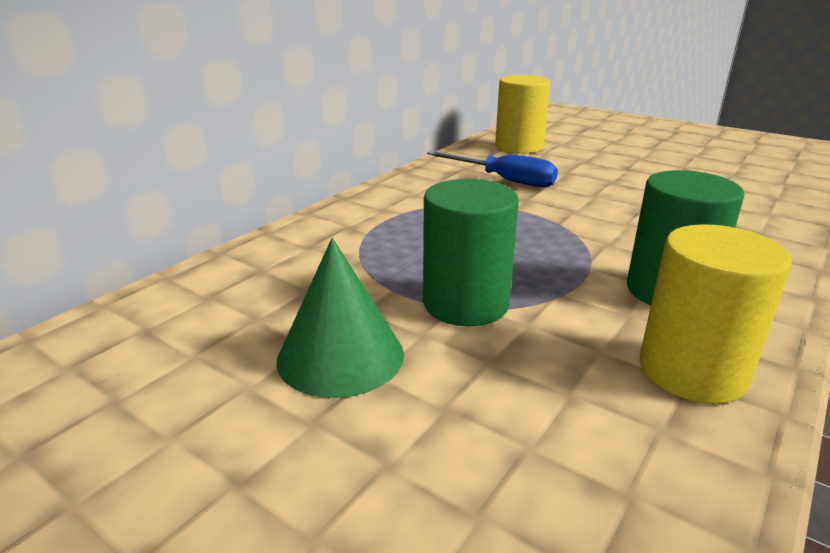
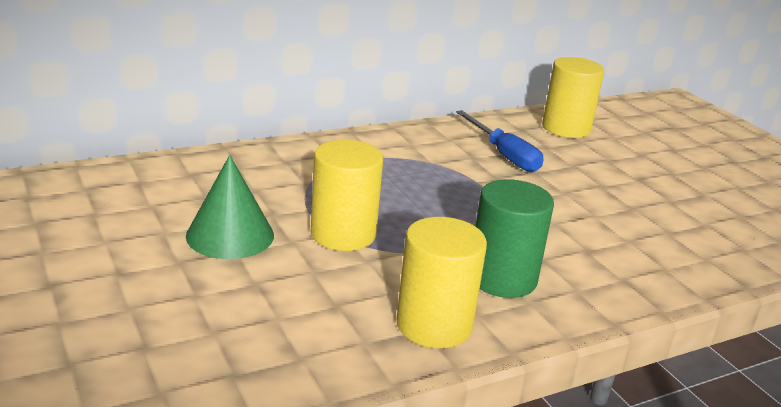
camera: 25 degrees right, 0 degrees up
green cylinder [423,179,519,326] -> yellow cylinder [311,140,383,251]

